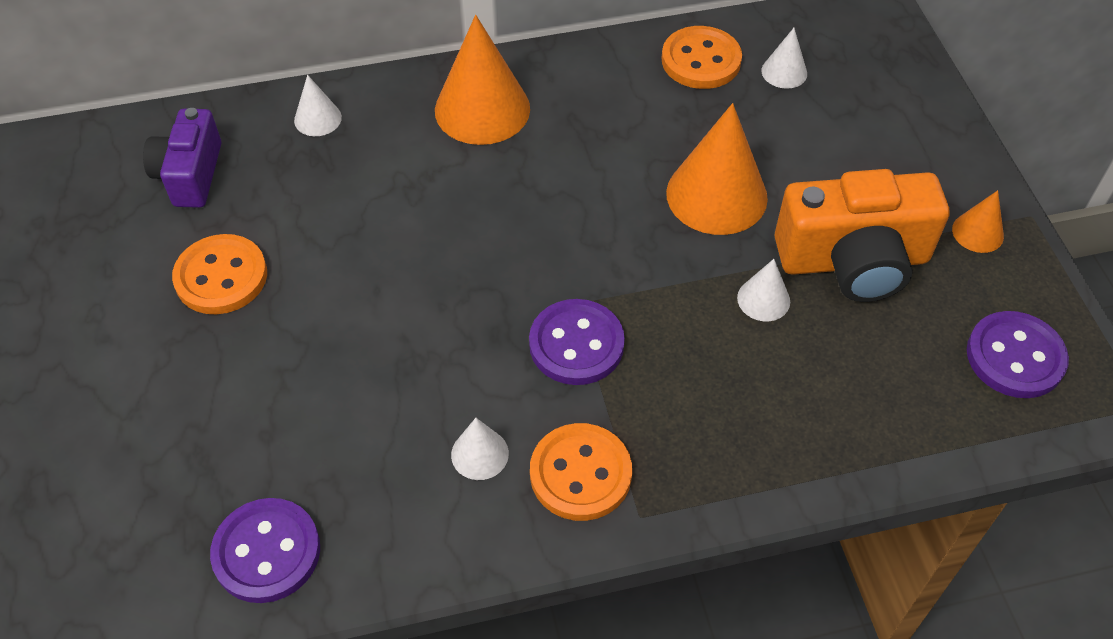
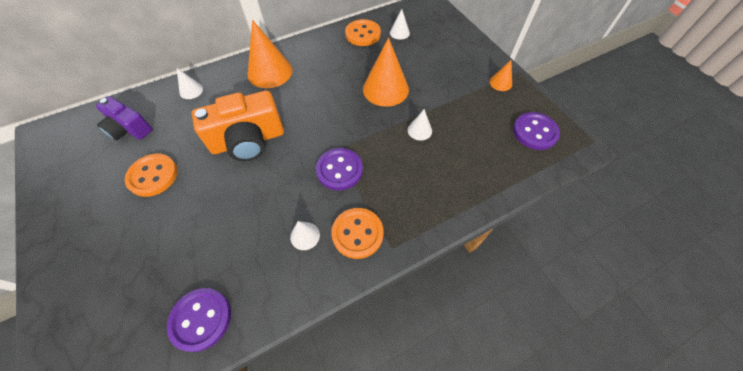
camera: 15 degrees left, 5 degrees up
purple camera [143,108,221,208] -> purple camera turned 45 degrees counterclockwise [96,96,153,140]
orange camera [775,169,950,302] -> orange camera moved to [192,90,284,161]

